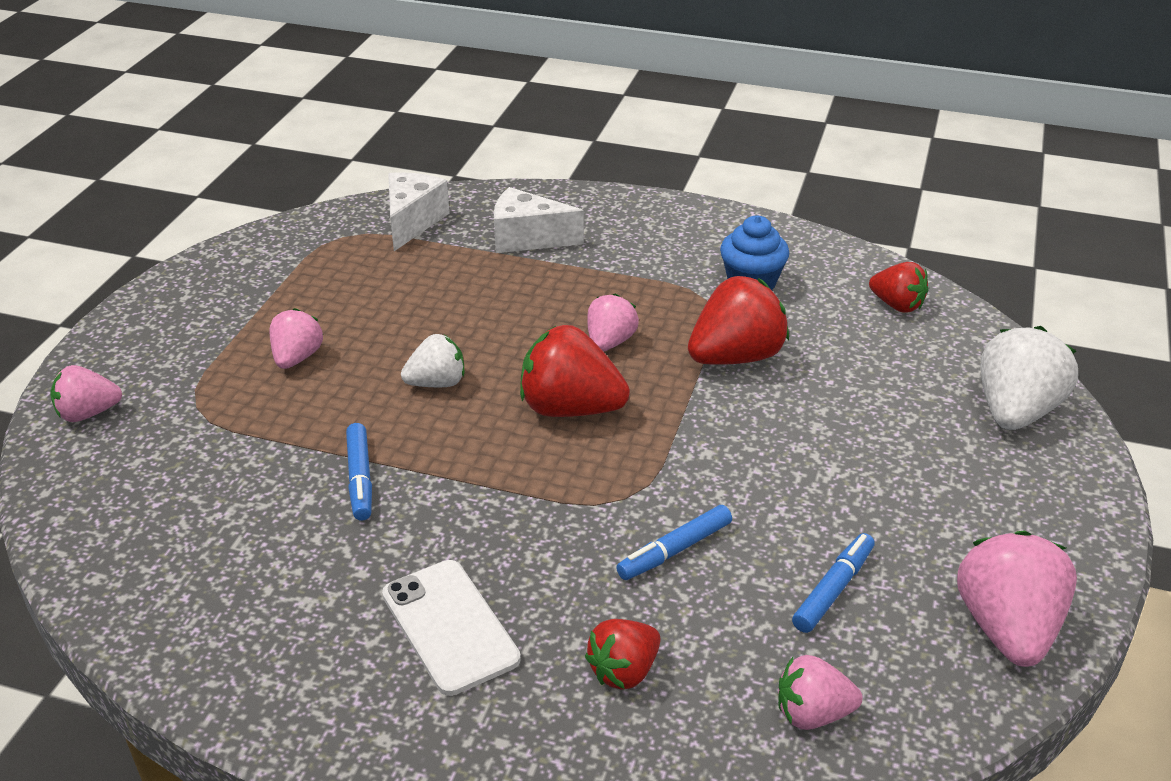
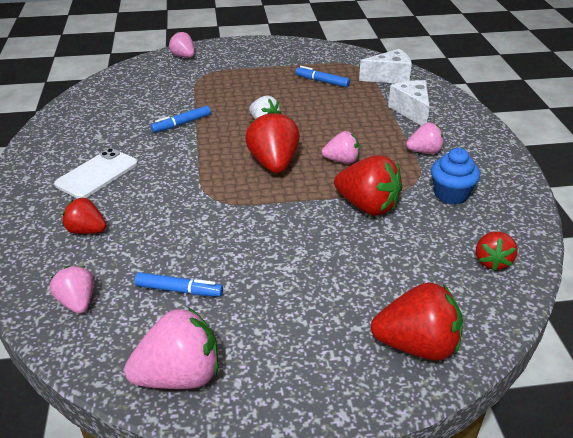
camera: 65 degrees right, 0 degrees up
pink strawberry [270,308,323,369] -> pink strawberry moved to [406,122,444,154]
blue marker [616,505,732,580] -> blue marker moved to [295,66,350,88]
white strawberry [980,326,1078,430] -> red strawberry [371,283,463,361]

